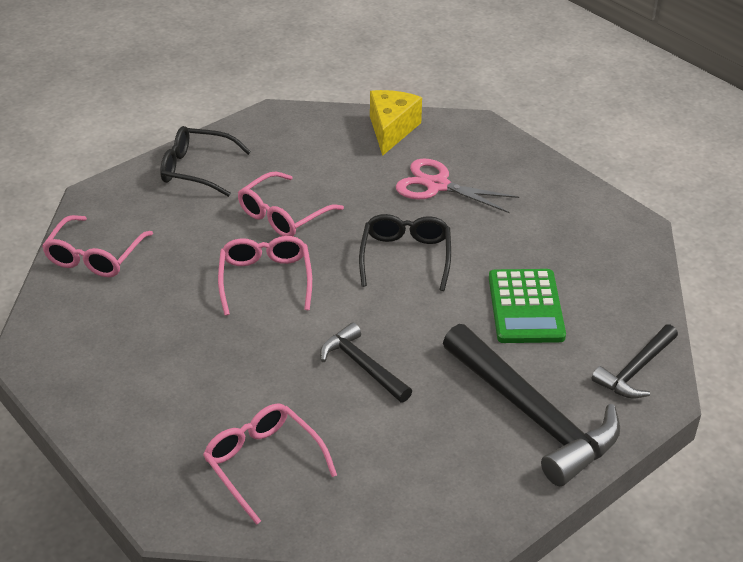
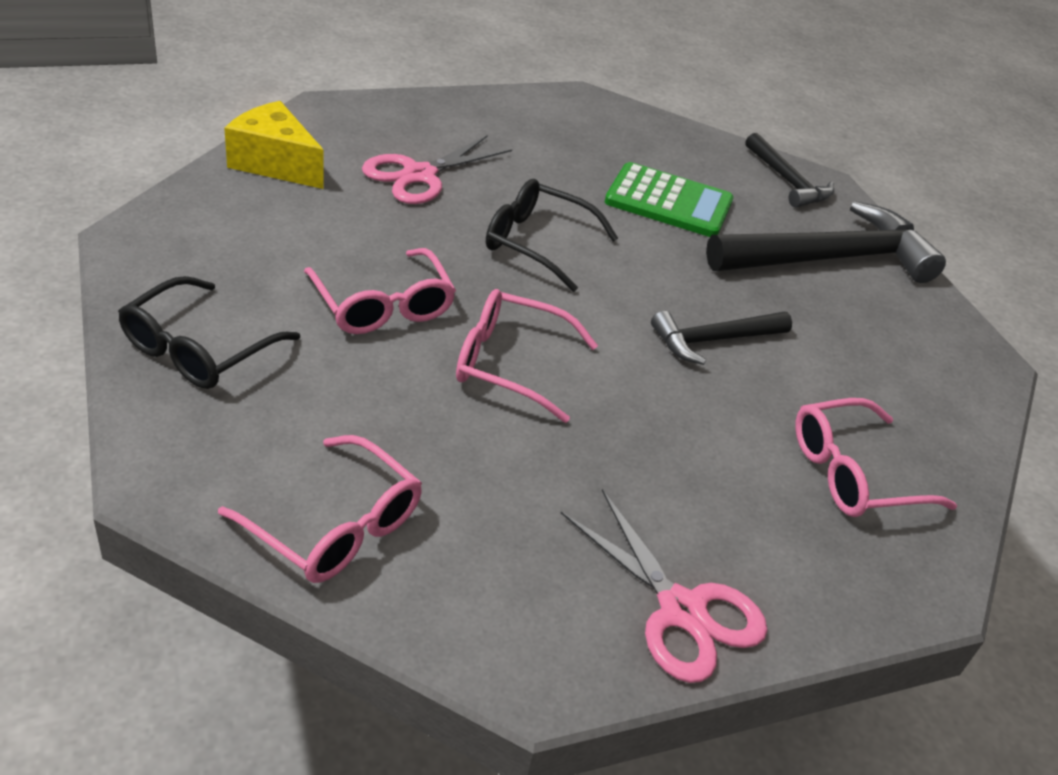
camera: 75 degrees left, 0 degrees up
none -> pink scissors [561,489,767,683]

